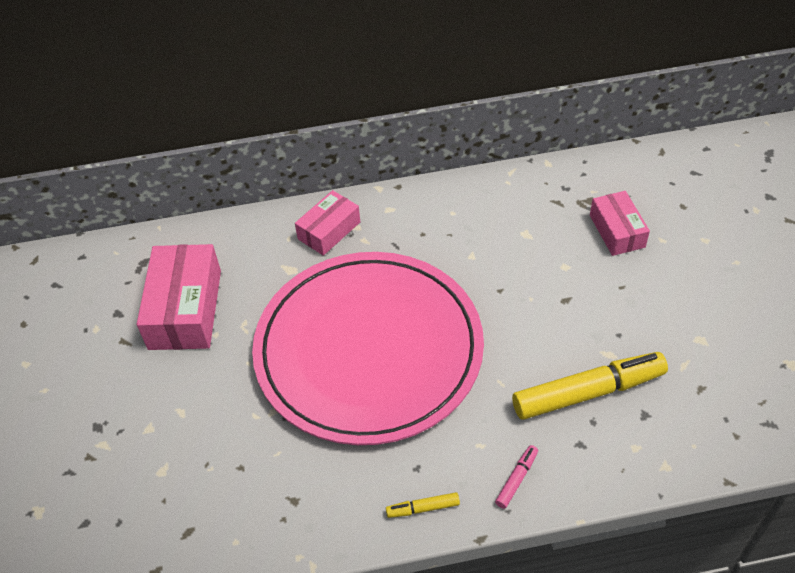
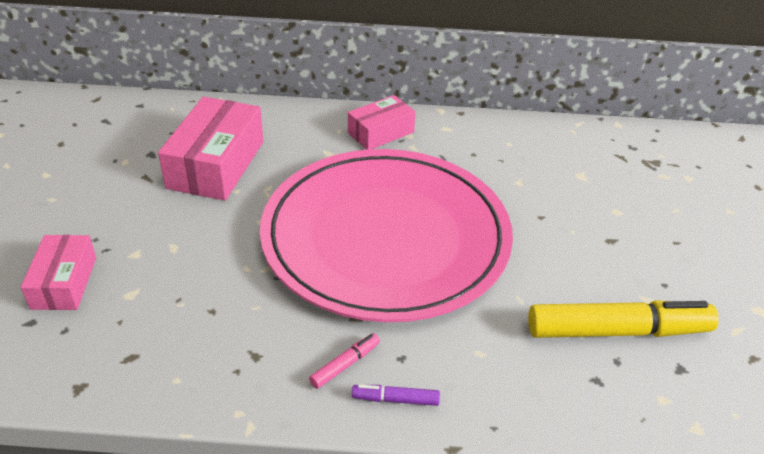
camera: 10 degrees right, 10 degrees down
yellow marker [386,492,460,518] -> purple marker [352,384,440,406]
pink marker [495,445,538,509] -> pink marker moved to [309,333,380,389]
pink box [590,191,650,256] -> pink box moved to [21,235,96,310]

